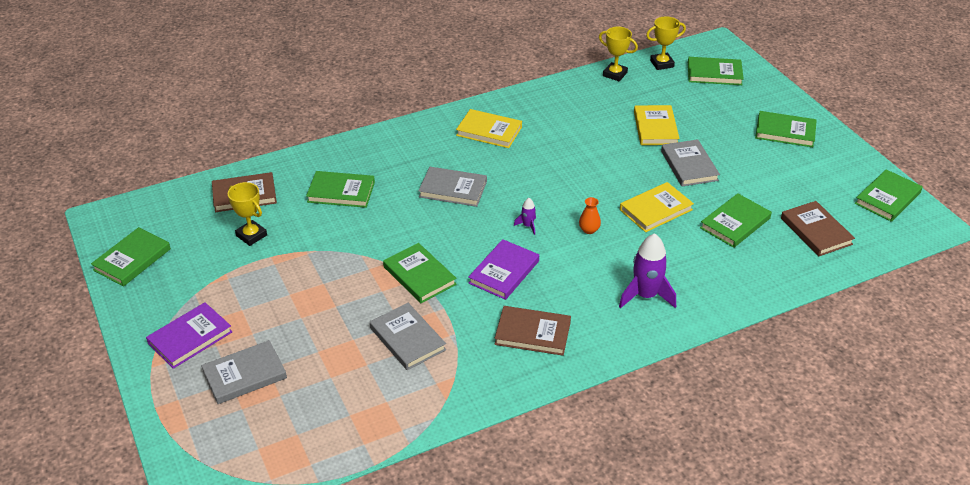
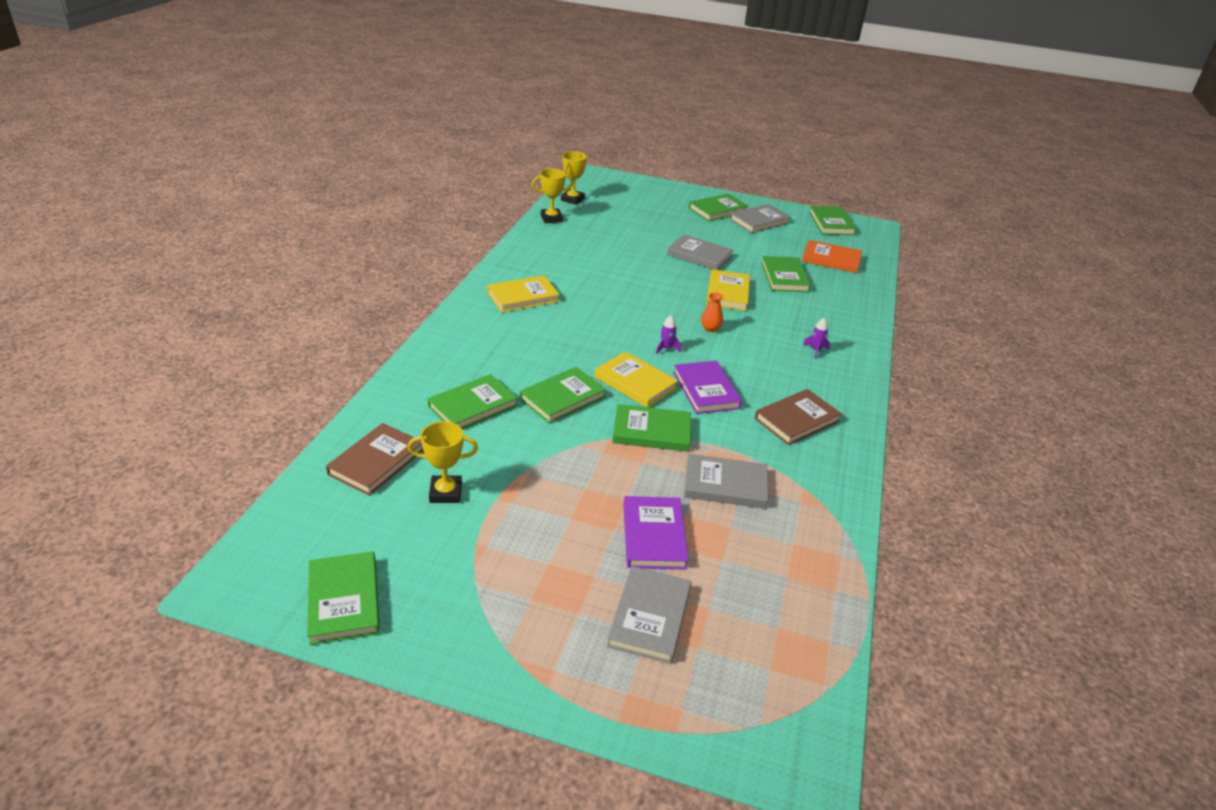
camera: 50 degrees left, 5 degrees down
purple book [146,302,232,369] -> purple book moved to [623,496,689,570]
grey book [418,167,487,207] -> grey book moved to [730,204,791,233]
purple rocket [619,233,676,308] -> purple rocket [803,318,830,359], size x0.48
yellow book [634,105,680,145] -> yellow book moved to [595,351,678,407]
green book [688,57,744,85] -> green book moved to [519,367,606,423]
brown book [781,201,855,256] -> orange book [802,240,862,273]

